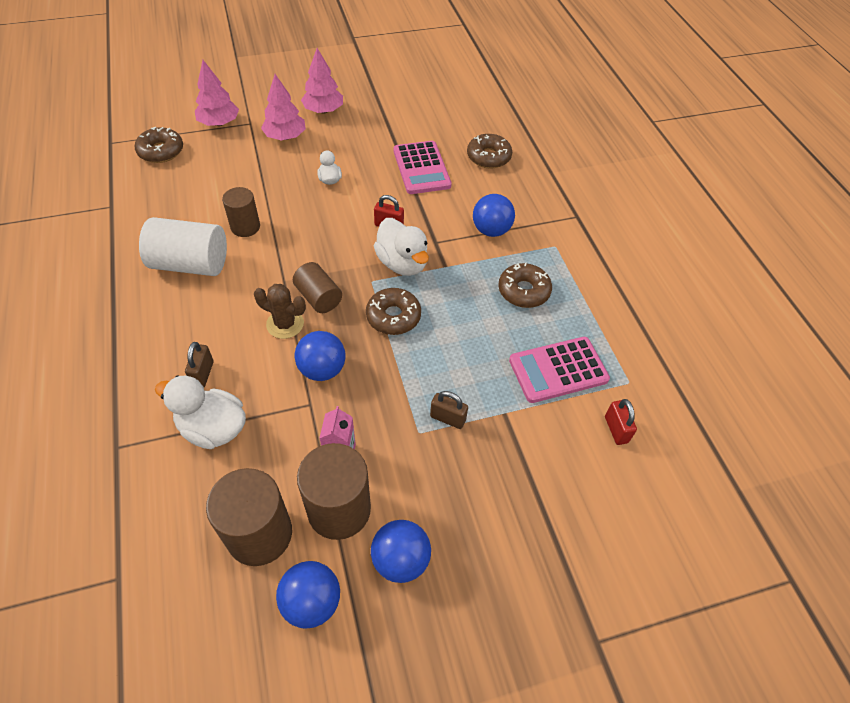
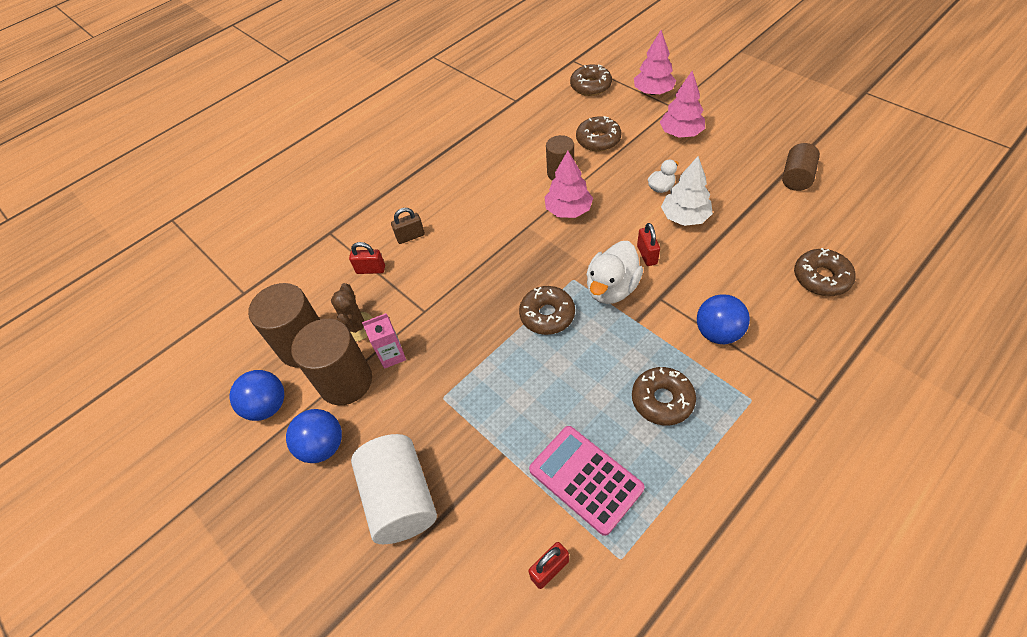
camera: 70 degrees right, 0 degrees up
white cylinder [139,217,227,276] -> white cylinder moved to [351,434,437,544]
white duck [155,376,246,449] -> red padlock [349,242,385,274]
brown cactus [254,284,306,339] -> brown cactus moved to [331,283,373,342]
brown cylinder [293,262,342,313] -> brown cylinder moved to [782,143,820,191]
blue ball [295,331,346,381] -> none
pink tree [301,48,343,114] -> pink tree moved to [545,151,593,218]
pink calculator [393,141,452,194] -> none
brown padlock [430,391,468,429] -> none
none -> brown donut [576,116,621,151]
none -> white tree [661,156,713,226]

